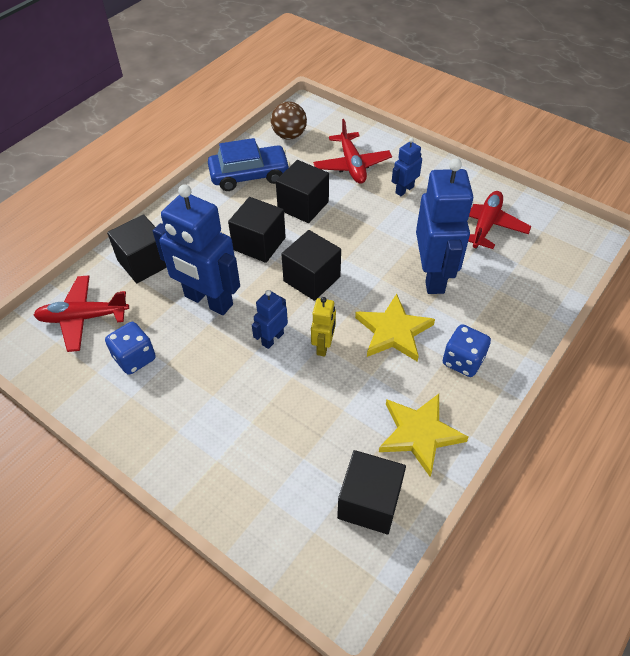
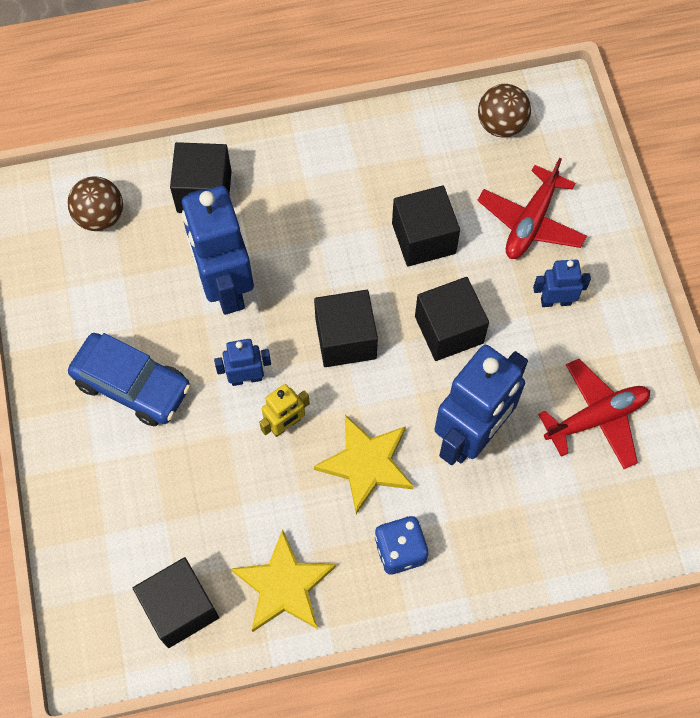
camera: 40 degrees right, 15 degrees up
red plane [34,275,129,352] -> brown ball [67,176,123,231]
blue dice [105,322,156,375] -> none
blue car [208,138,290,191] -> blue car moved to [68,333,191,426]
black cube [228,197,286,263] -> black cube moved to [415,277,489,361]

